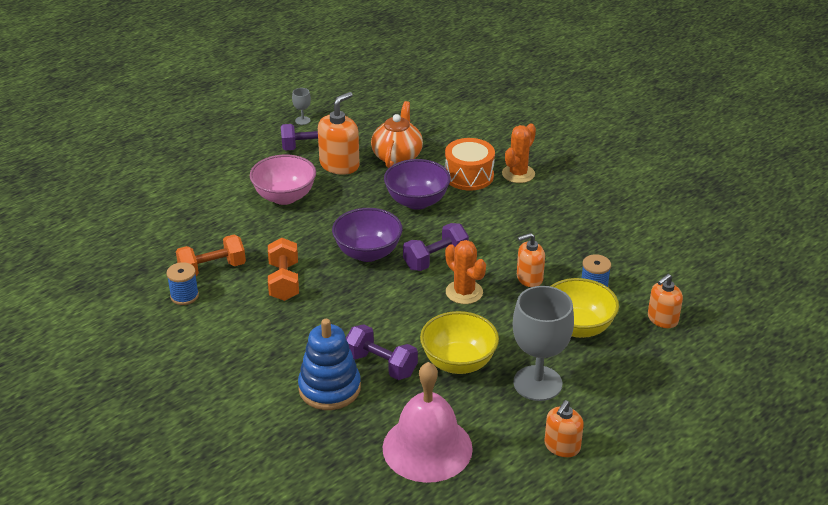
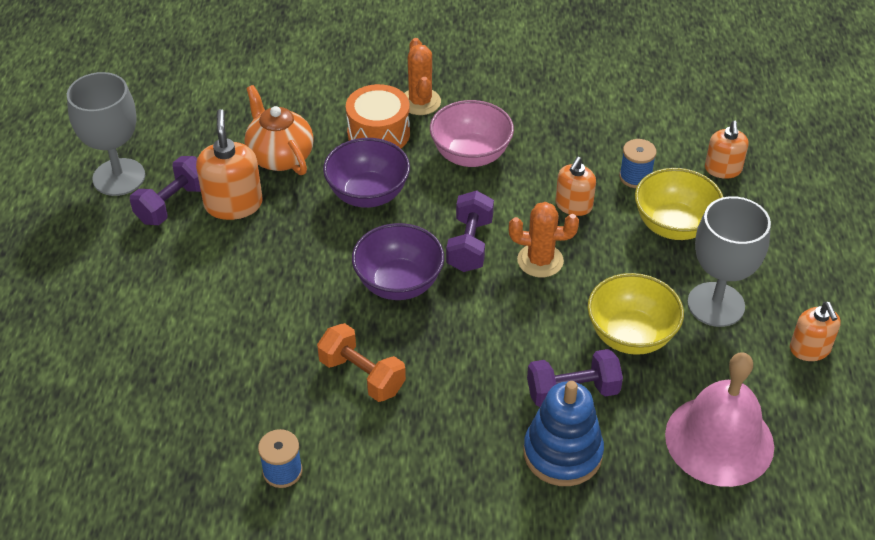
camera: 45 degrees left, 10 degrees up
orange dumbbell [176,235,246,276] -> none
pink bowl [250,155,316,205] -> pink bowl moved to [430,100,514,167]
grey goblet [292,88,311,125] -> grey goblet [67,72,145,196], size x2.42

